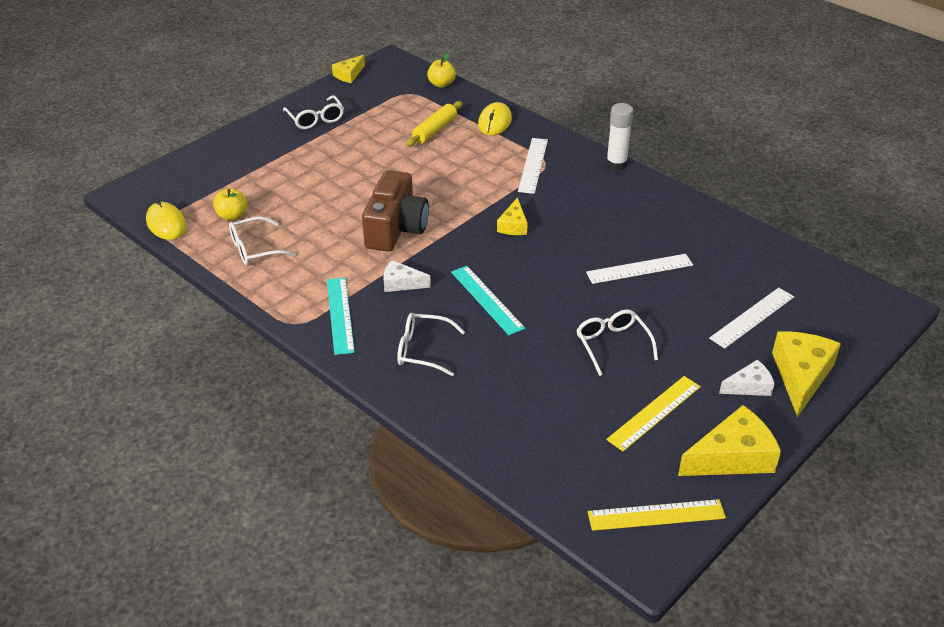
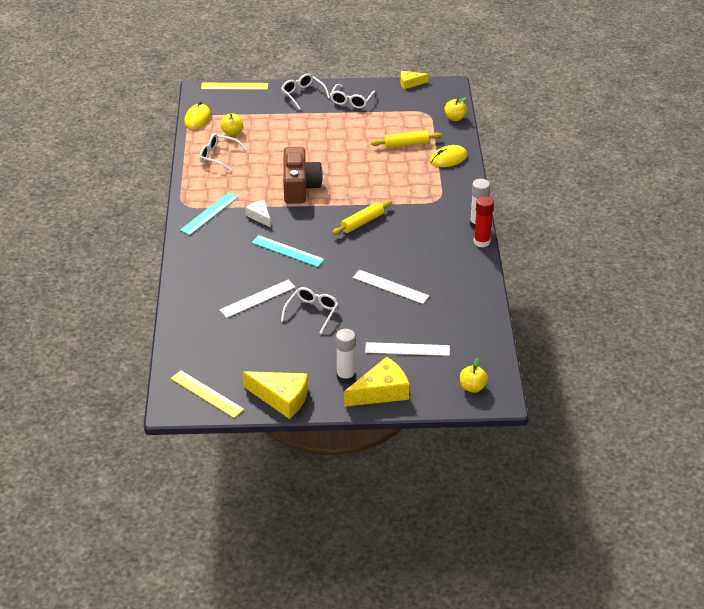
camera: 45 degrees right, 0 degrees up
brown camera [362,170,429,252] -> brown camera turned 60 degrees counterclockwise [283,147,323,204]
white glasses [397,313,465,376] -> white glasses moved to [281,73,330,110]
turquoise ruler [451,266,525,335] -> turquoise ruler turned 75 degrees counterclockwise [251,235,325,267]
yellow cheese [497,197,528,235] -> yellow rolling pin [332,200,392,235]
white ruler [518,138,548,194] -> white ruler moved to [220,280,296,318]
yellow ruler [606,376,701,451] -> yellow ruler moved to [201,83,268,90]
white cheese [719,360,774,396] -> white glue stick [336,329,356,384]
none -> yellow apple [460,358,488,393]
none -> red glue stick [473,196,494,248]

